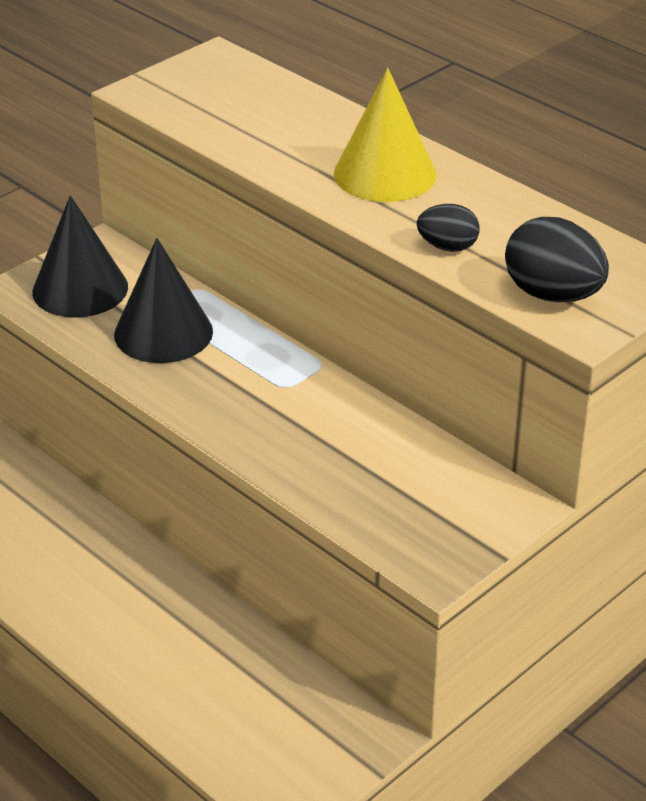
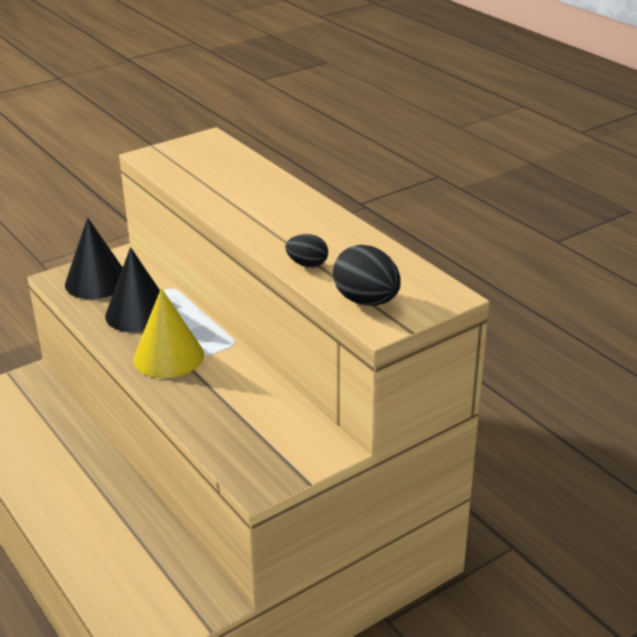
camera: 10 degrees right, 5 degrees down
yellow cone [334,68,436,202] -> yellow cone moved to [133,288,204,378]

